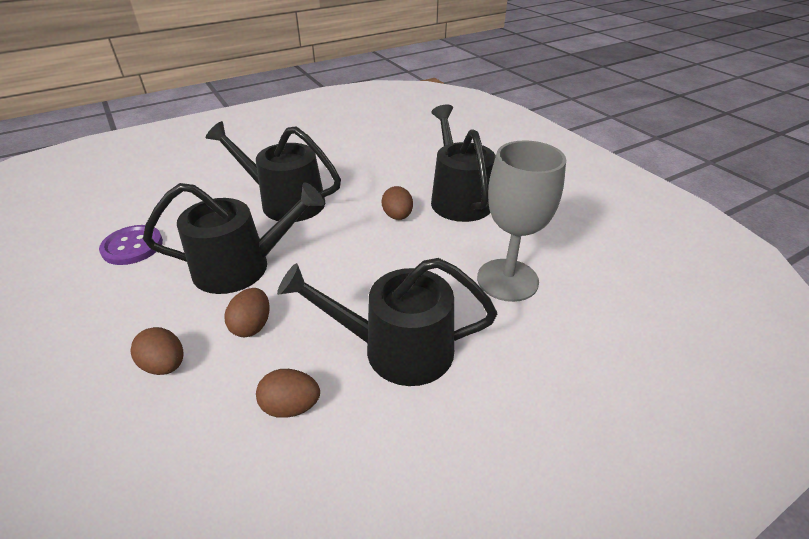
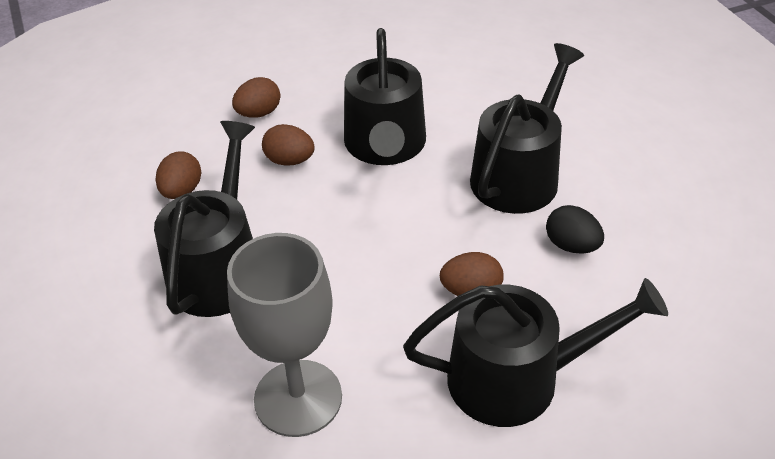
camera: 100 degrees right, 5 degrees up
purple button [99,225,163,265] -> none
none -> black egg [546,205,604,254]

